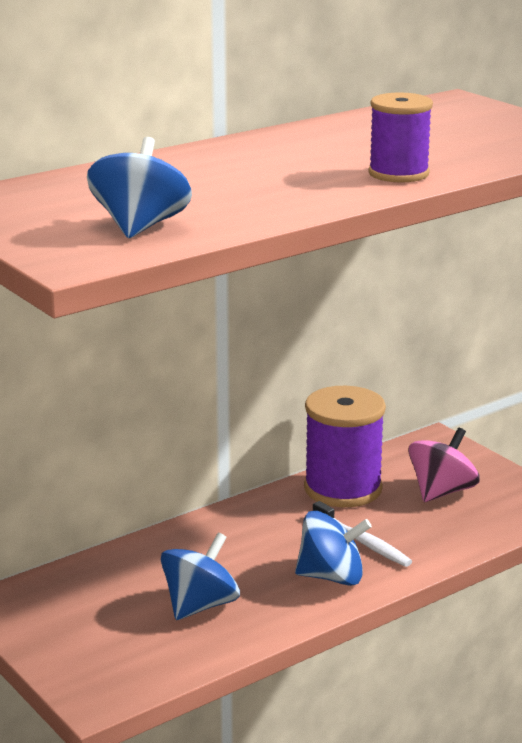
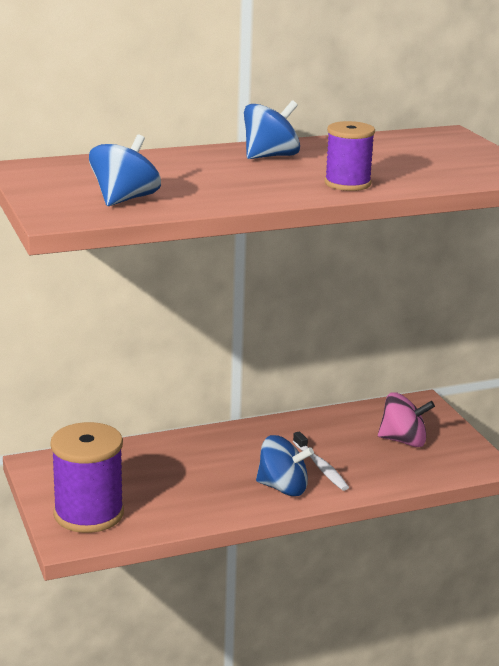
camera: 15 degrees right, 0 degrees up
blue spinning top [161,532,240,620] -> blue spinning top moved to [244,100,300,159]
purple spool [304,386,386,507] -> purple spool moved to [50,422,124,533]
pink spinning top [409,428,480,502] -> pink spinning top turned 45 degrees clockwise [378,392,435,447]

